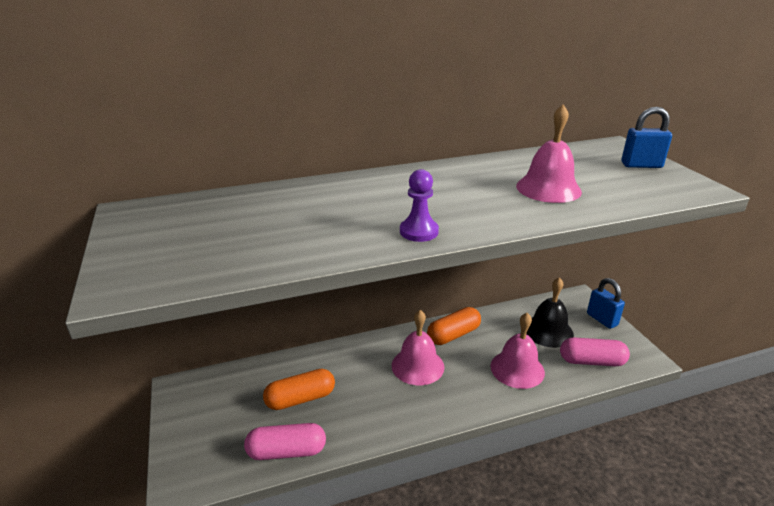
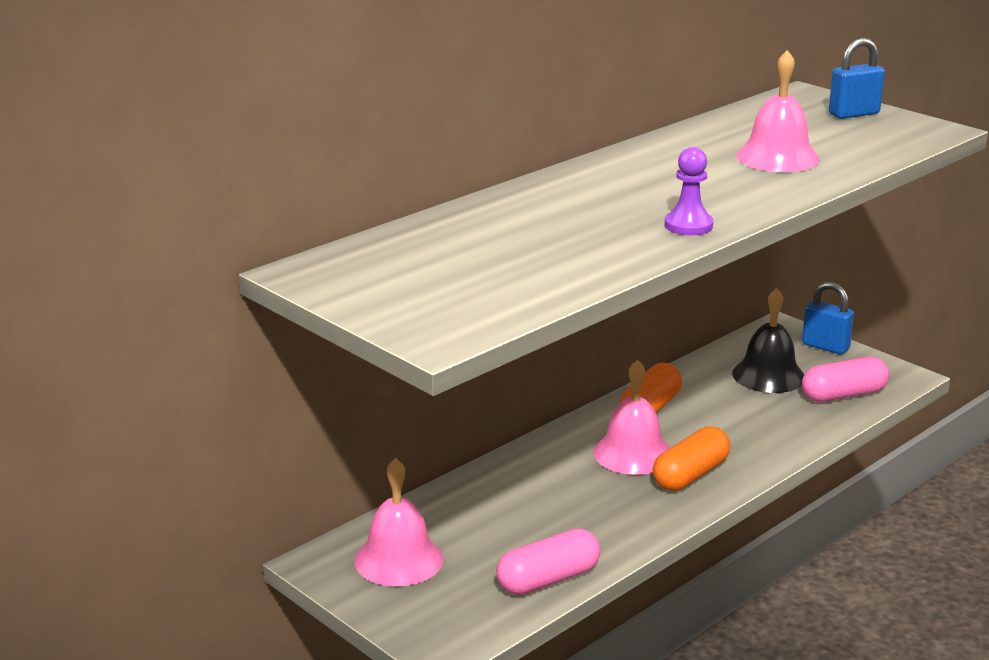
camera: 25 degrees left, 5 degrees down
orange capsule [263,369,335,410] -> orange capsule moved to [653,426,730,491]
pink bell [490,313,545,389] -> pink bell moved to [354,458,444,587]

